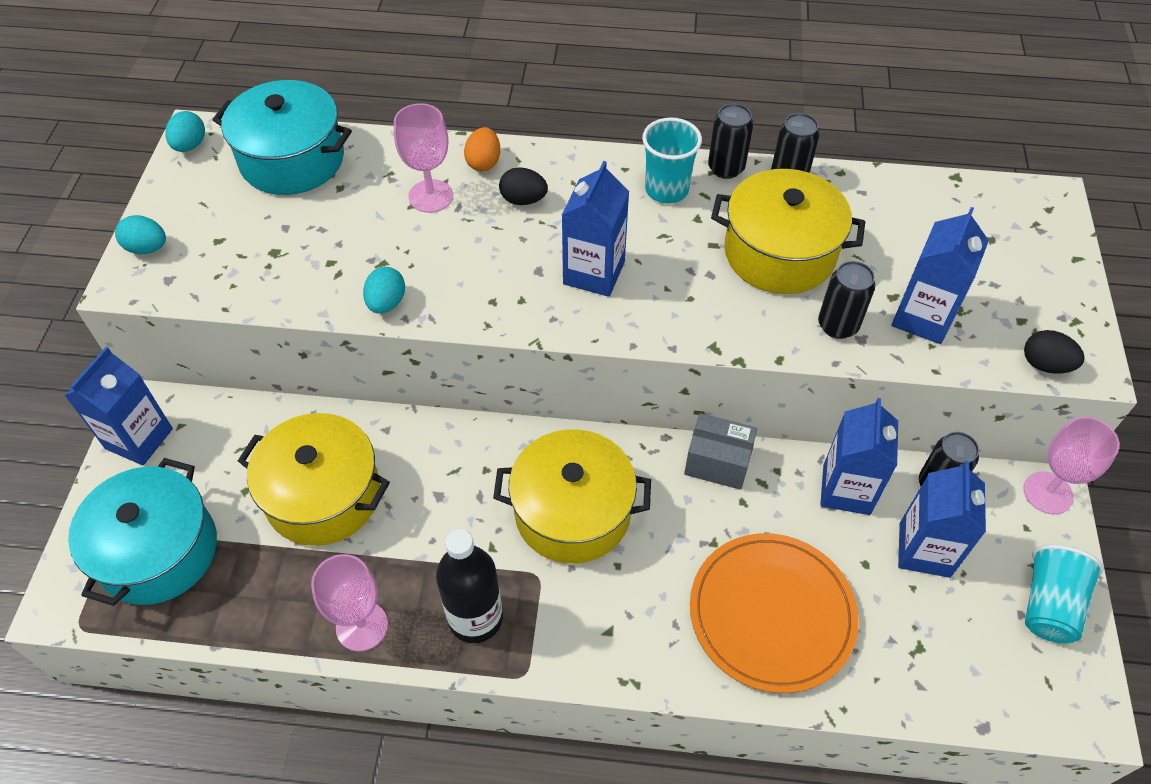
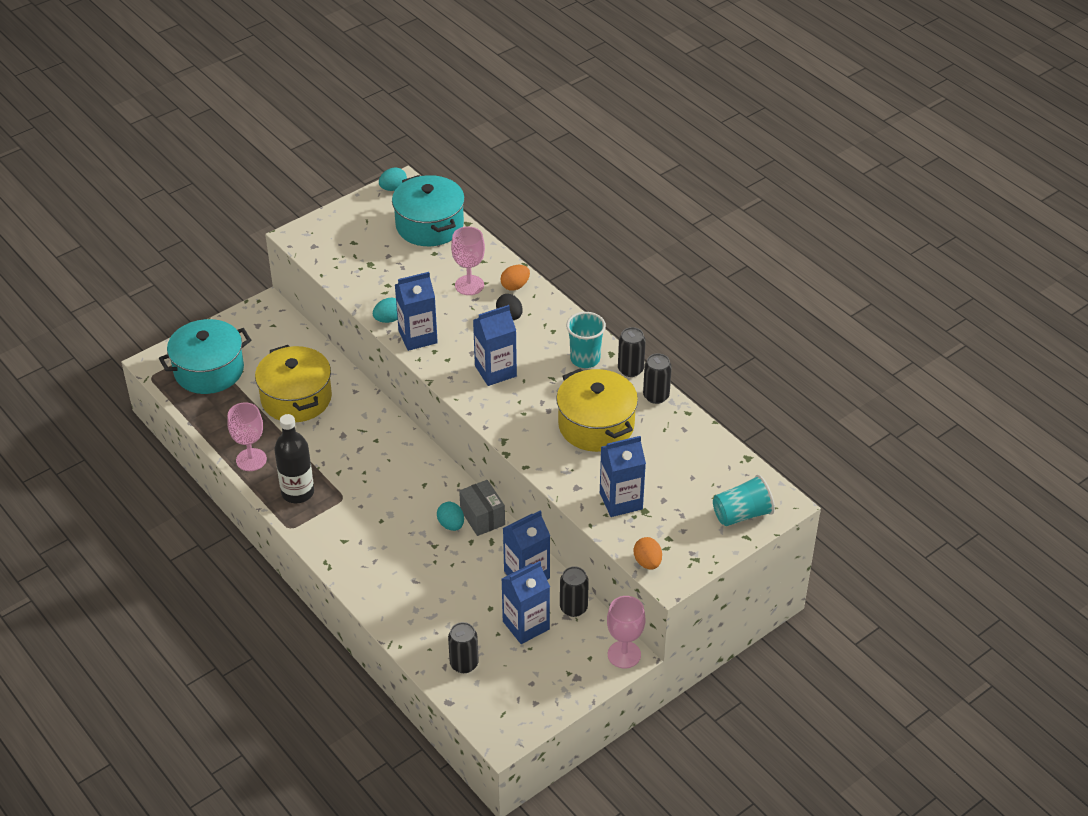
camera: 45 degrees right, 10 degrees down
blue carton [65,347,173,466] -> blue carton moved to [395,272,438,351]
turquoise egg [115,215,166,254] -> turquoise egg moved to [437,502,464,531]
yellow pot [493,429,651,564] -> none
orange plate [690,533,859,693] -> none
black can [818,261,875,339] -> black can moved to [448,622,479,673]
black egg [1024,330,1085,374] -> orange egg [633,537,662,570]
turquoise cup [1025,544,1104,644] -> turquoise cup moved to [713,475,775,526]

